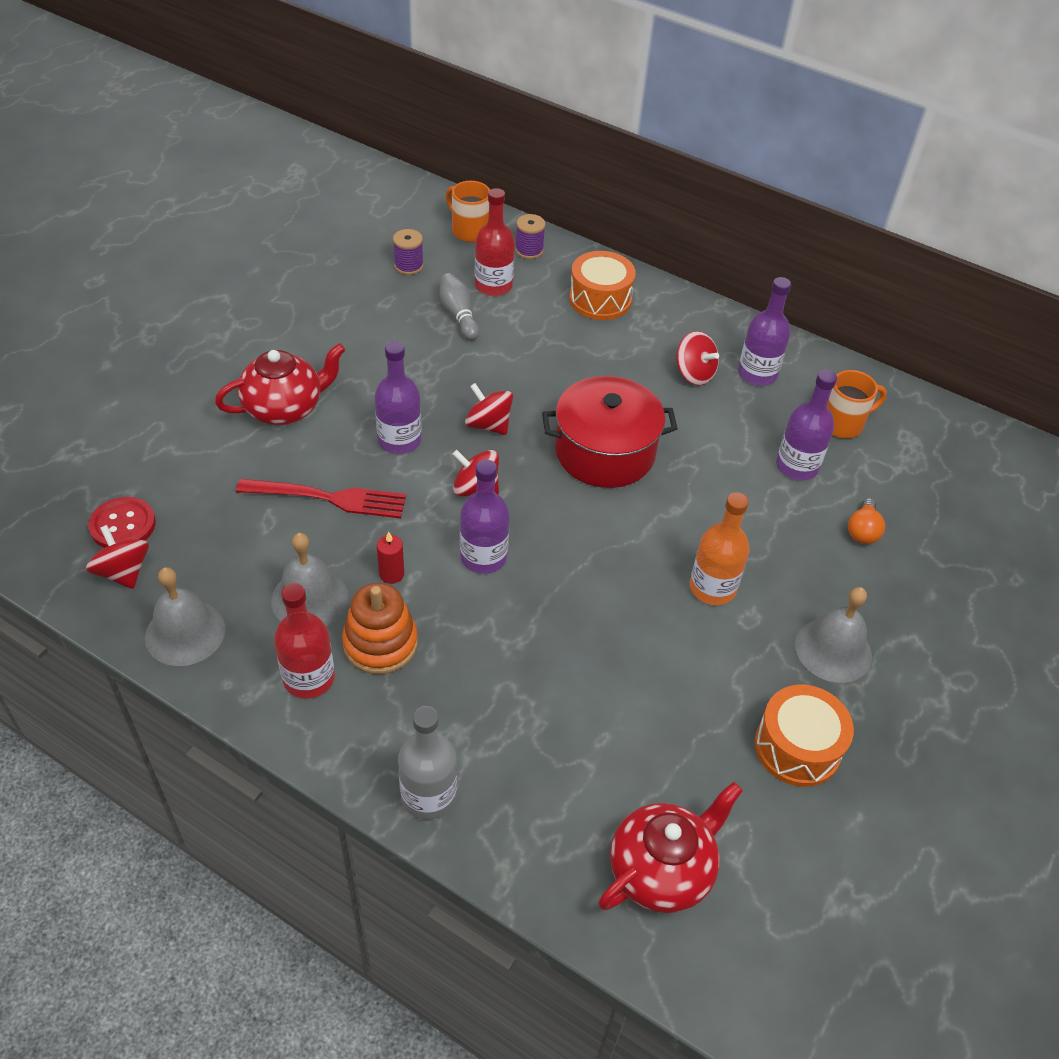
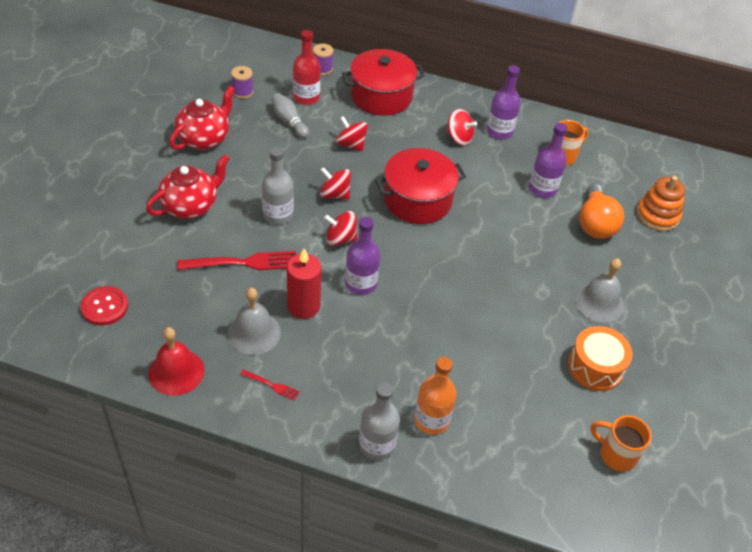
camera: 15 degrees left, 0 degrees up
red spinning top [86,525,149,589] -> red spinning top moved to [336,116,368,151]
grey bell [145,567,225,666] -> red bell [148,327,204,396]
red bottle [274,583,335,698] -> red fork [240,369,300,401]
orange stacking toy [342,583,418,674] -> orange stacking toy moved to [637,176,685,231]
purple bottle [374,341,422,454] -> grey bottle [262,147,294,225]
red candle [377,531,404,584] -> red candle [287,248,321,319], size x1.90
orange mug [446,181,490,242] -> orange mug moved to [590,415,652,472]
orange drum [569,251,636,320] -> red pot [342,49,425,116]
red teapot [598,782,743,913] -> red teapot moved to [169,86,235,150]
orange bottle [690,492,750,605] -> orange bottle moved to [414,357,457,435]
orange light bulb [848,498,885,544] -> orange light bulb [579,184,624,239], size x1.83

